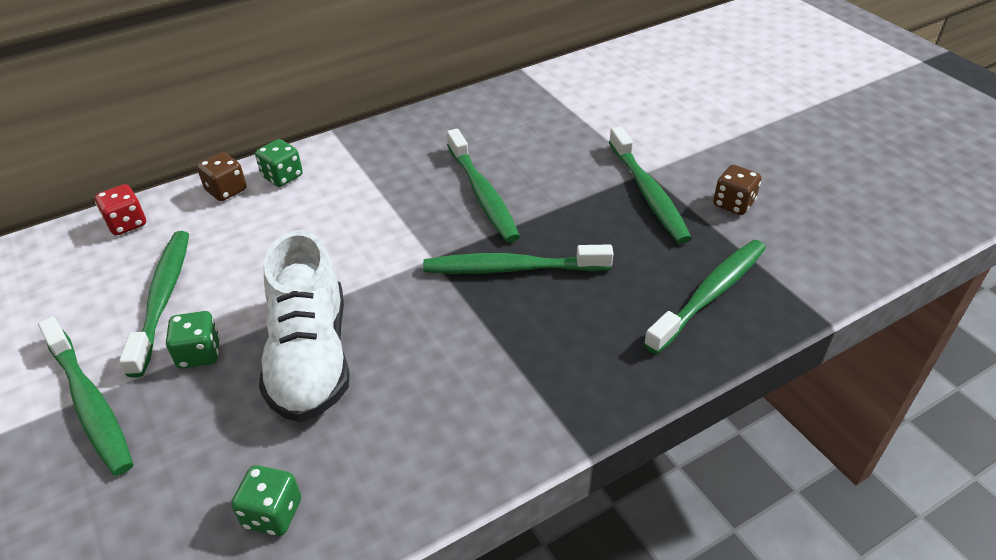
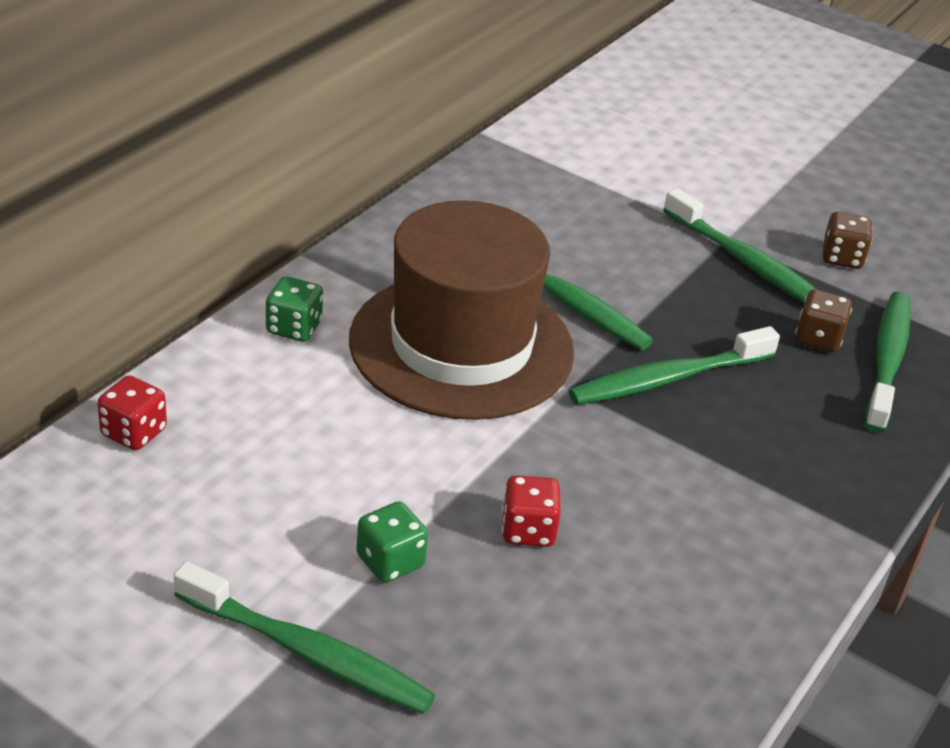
camera: 30 degrees left, 5 degrees down
green toothbrush [119,231,189,378] -> none
brown dice [197,152,247,201] -> brown dice moved to [795,289,852,353]
green dice [231,465,301,536] -> none
white shoe [259,230,350,422] -> red dice [502,475,561,547]
none -> brown hat [349,200,574,420]

